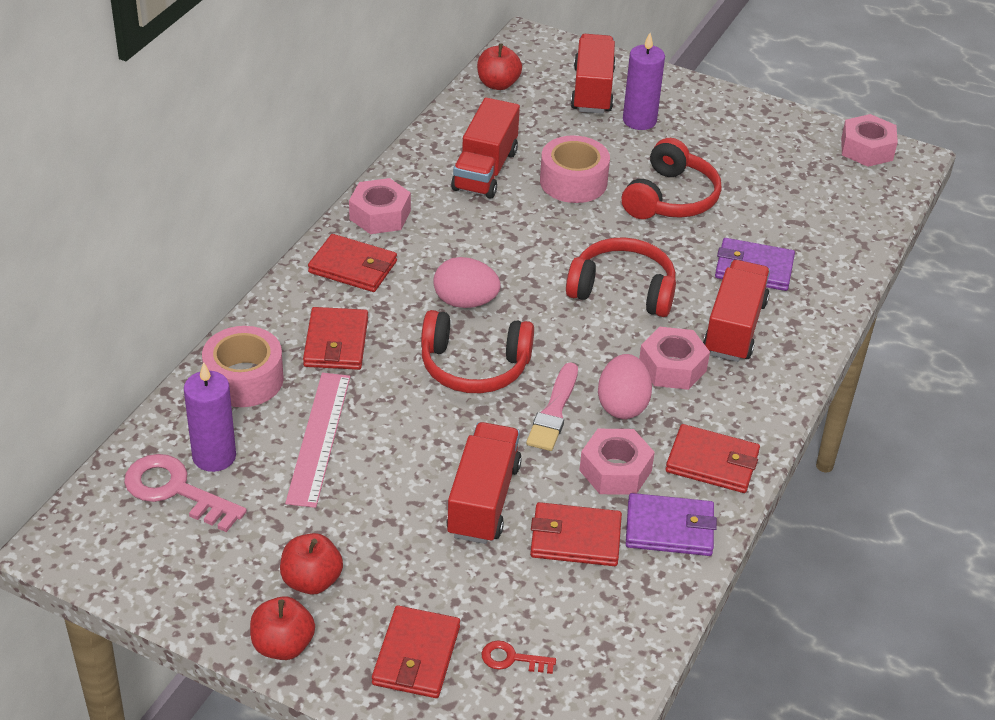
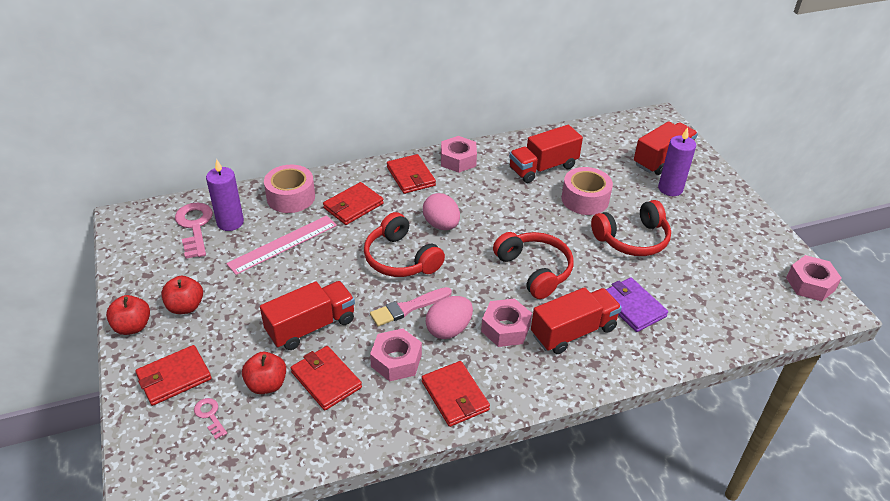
camera: 45 degrees right, 0 degrees up
red apple [477,43,522,90] -> red apple moved to [242,352,286,394]
red key [481,641,556,674] -> pink key [194,398,227,440]
purple wallet [626,493,717,556] -> none

